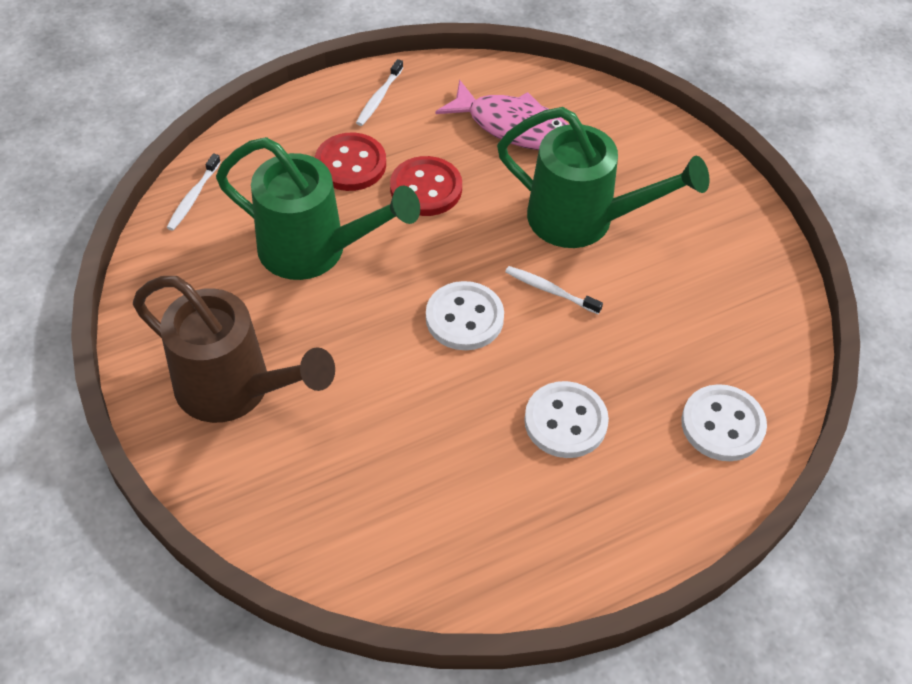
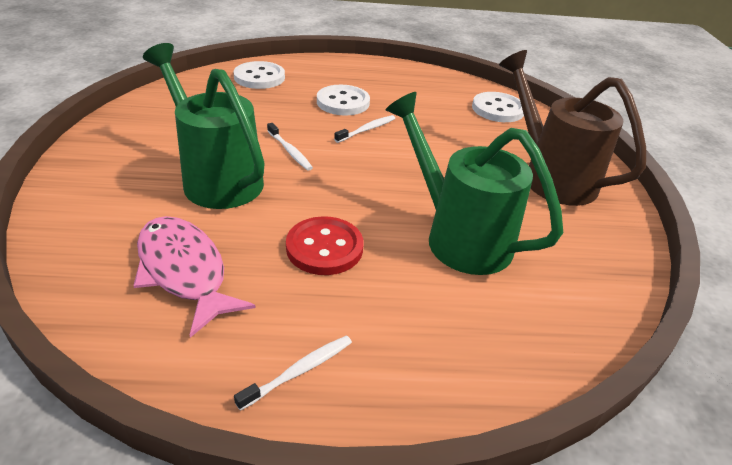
camera: 155 degrees left, 15 degrees down
white toothbrush [166,153,221,231] -> white toothbrush moved to [334,115,395,143]
red button [315,133,386,191] -> none
white button [426,281,504,350] -> white button moved to [472,92,524,122]

